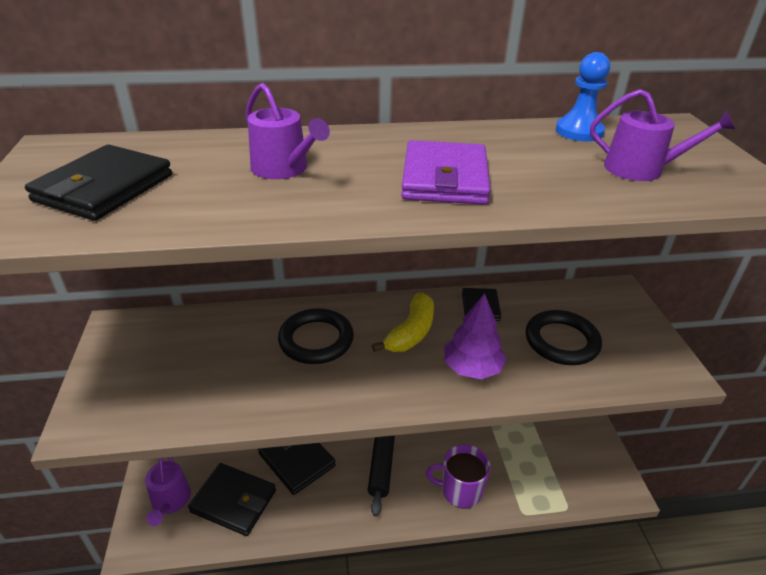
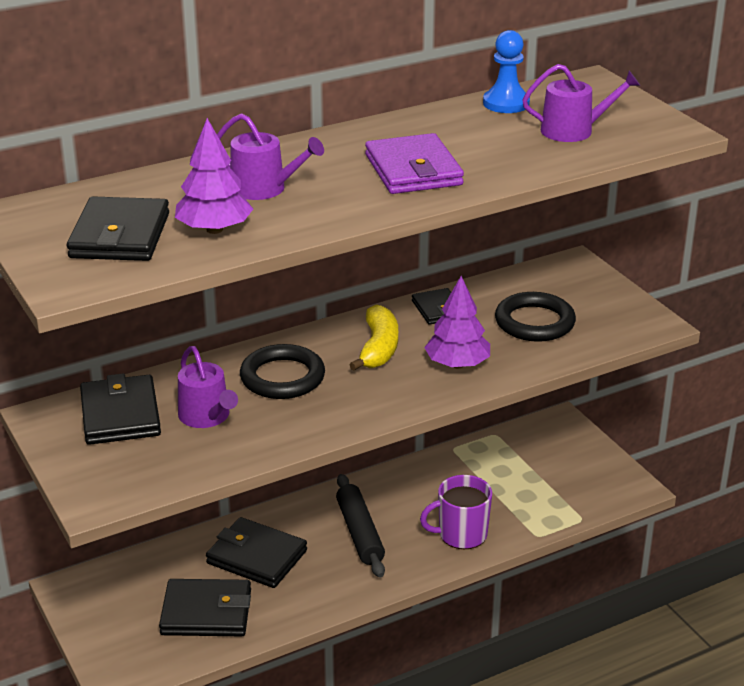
camera: 20 degrees left, 5 degrees down
purple watering can [145,457,191,526] -> purple watering can moved to [178,346,238,428]
none -> black wallet [80,373,161,445]
none -> purple tree [175,118,253,234]

